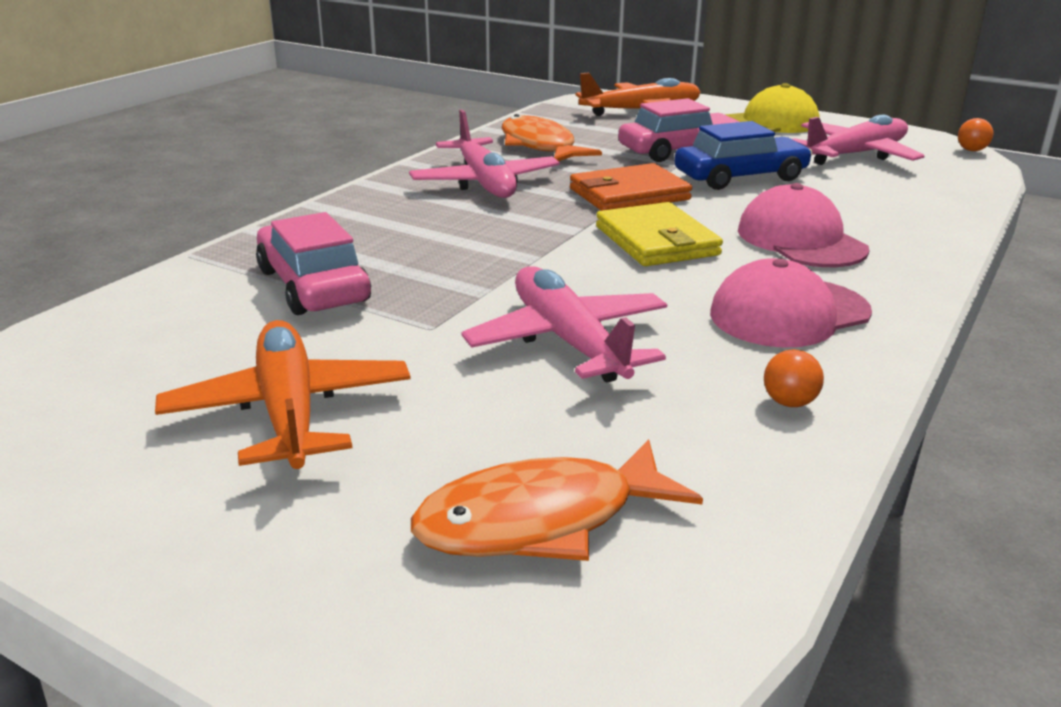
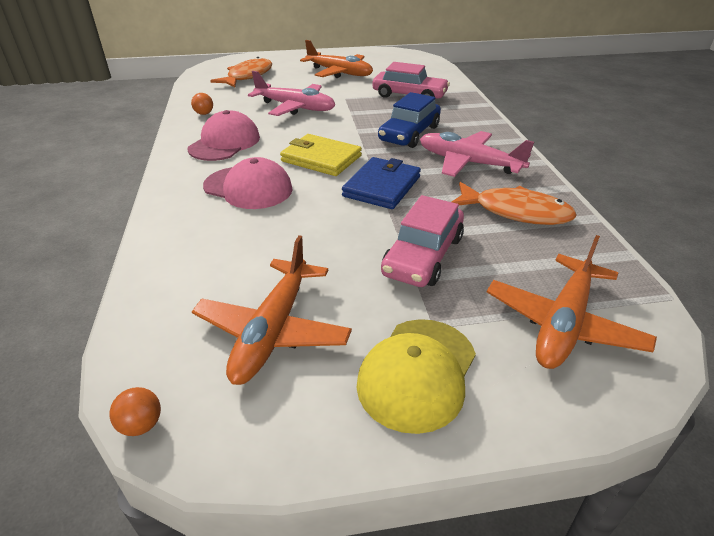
camera: 140 degrees right, 10 degrees up
orange wallet [570,163,692,211] -> blue wallet [342,157,421,209]
blue car [674,121,813,190] -> blue car moved to [378,92,441,148]
pink plane [792,115,925,165] -> orange plane [192,235,352,385]

